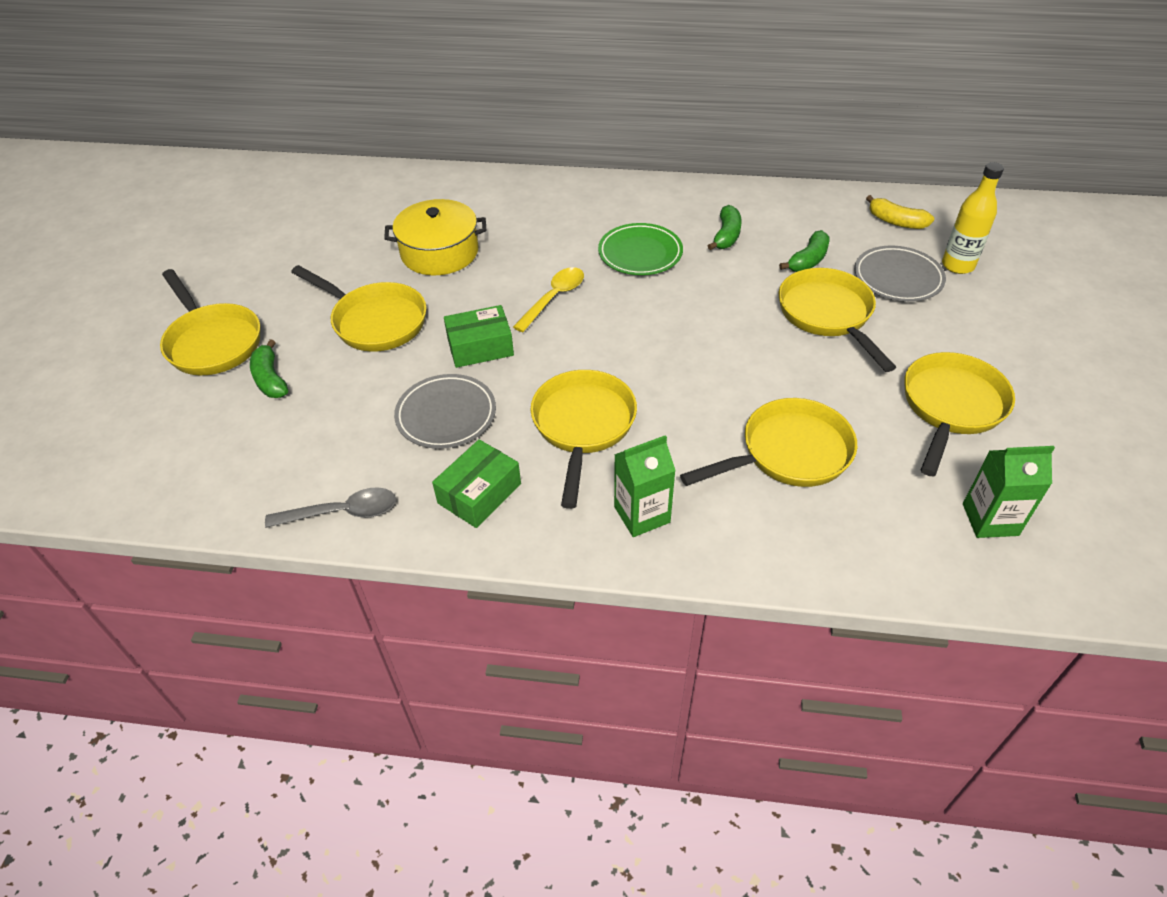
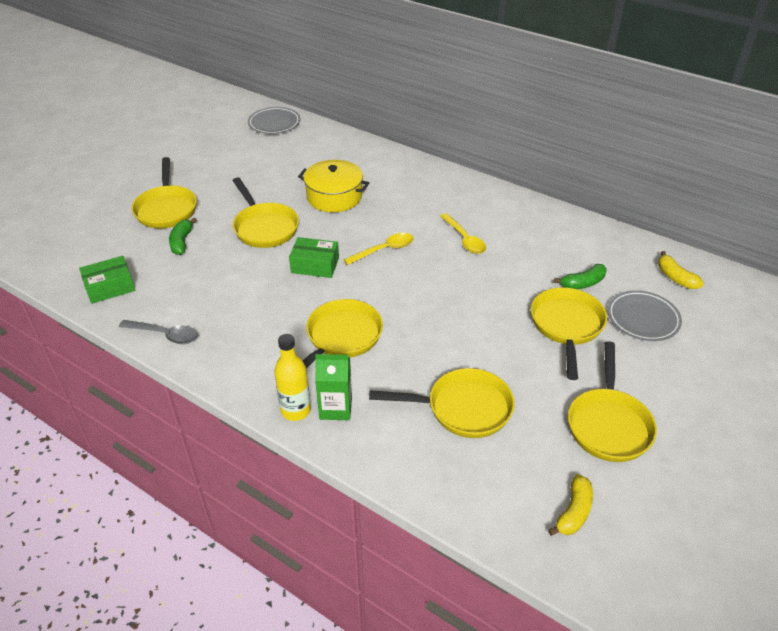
camera: 25 degrees right, 5 degrees down
grey plate [394,374,496,449] -> grey plate moved to [248,107,300,134]
green box [432,439,521,528] -> green box moved to [79,256,135,304]
green plate [598,223,683,275] -> yellow spoon [440,213,486,254]
green banana [708,205,742,250] -> none
yellow pan [904,352,1015,477] -> yellow pan turned 135 degrees clockwise [568,341,657,462]
yellow bottle [942,162,1004,274] -> yellow bottle moved to [274,334,311,421]
green carton [963,446,1055,538] -> yellow banana [548,474,593,536]

